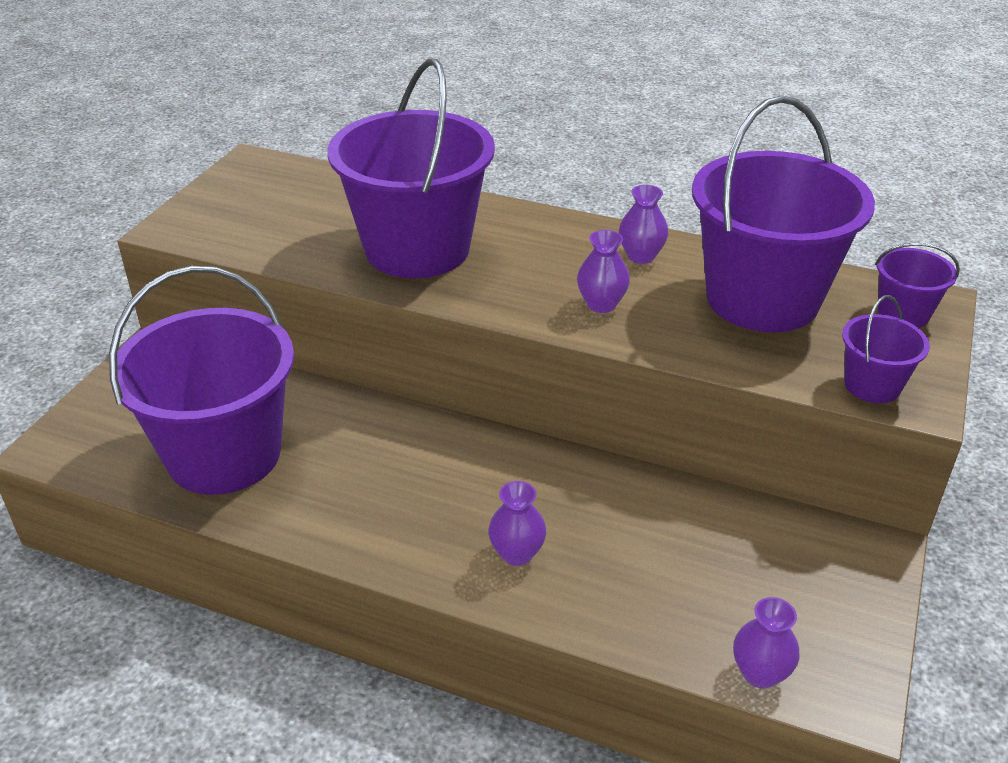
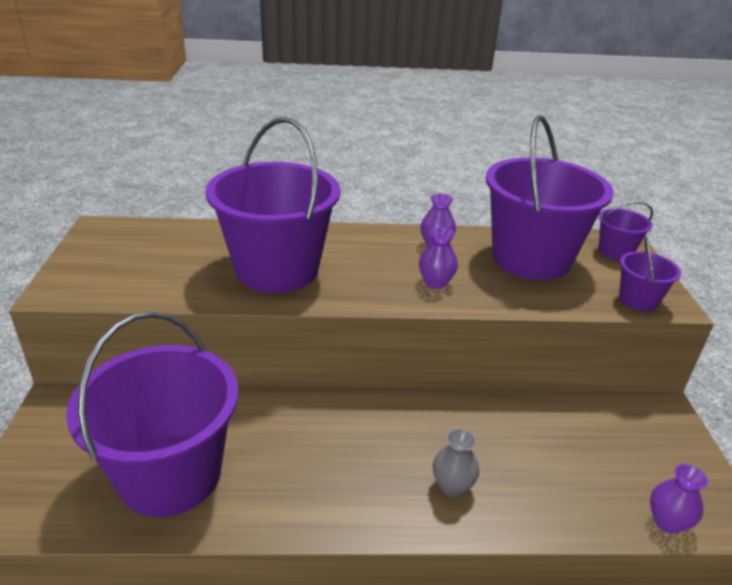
camera: 25 degrees left, 5 degrees down
purple vase [488,481,547,566] -> grey vase [433,428,479,497]

